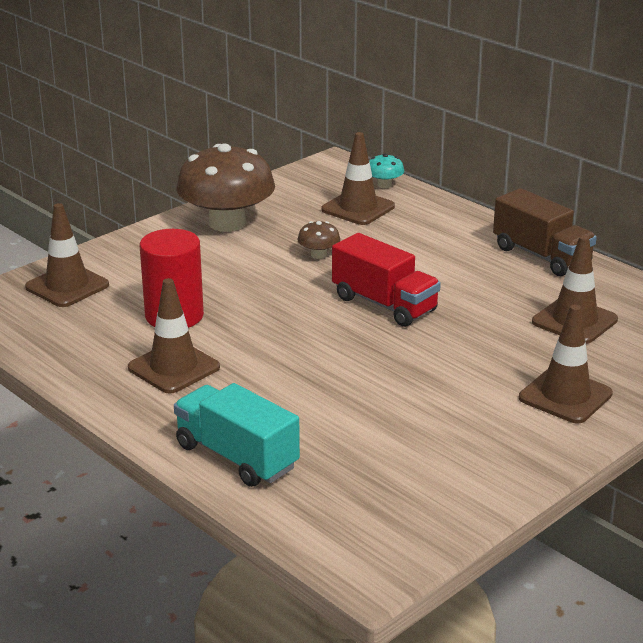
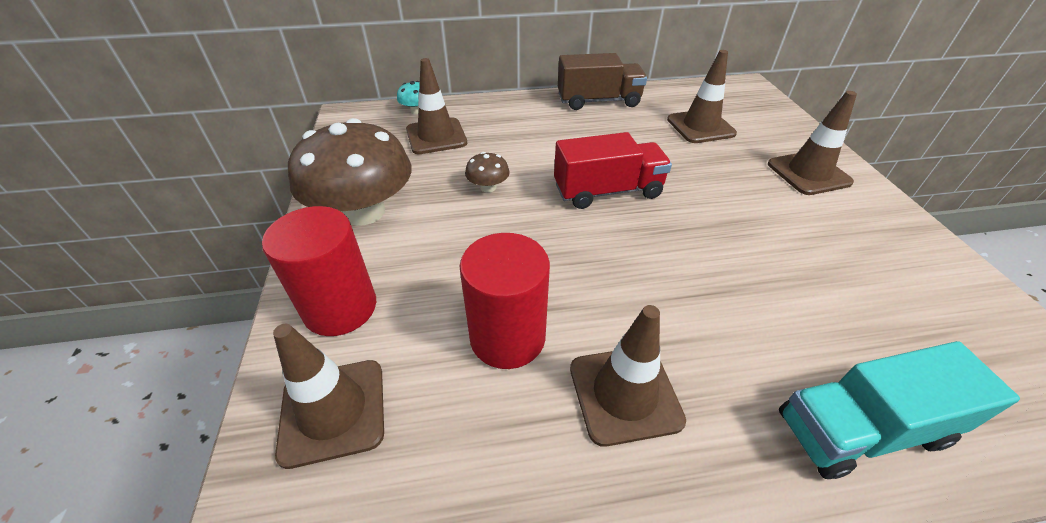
camera: 55 degrees left, 15 degrees up
none -> red cylinder [262,206,376,336]

